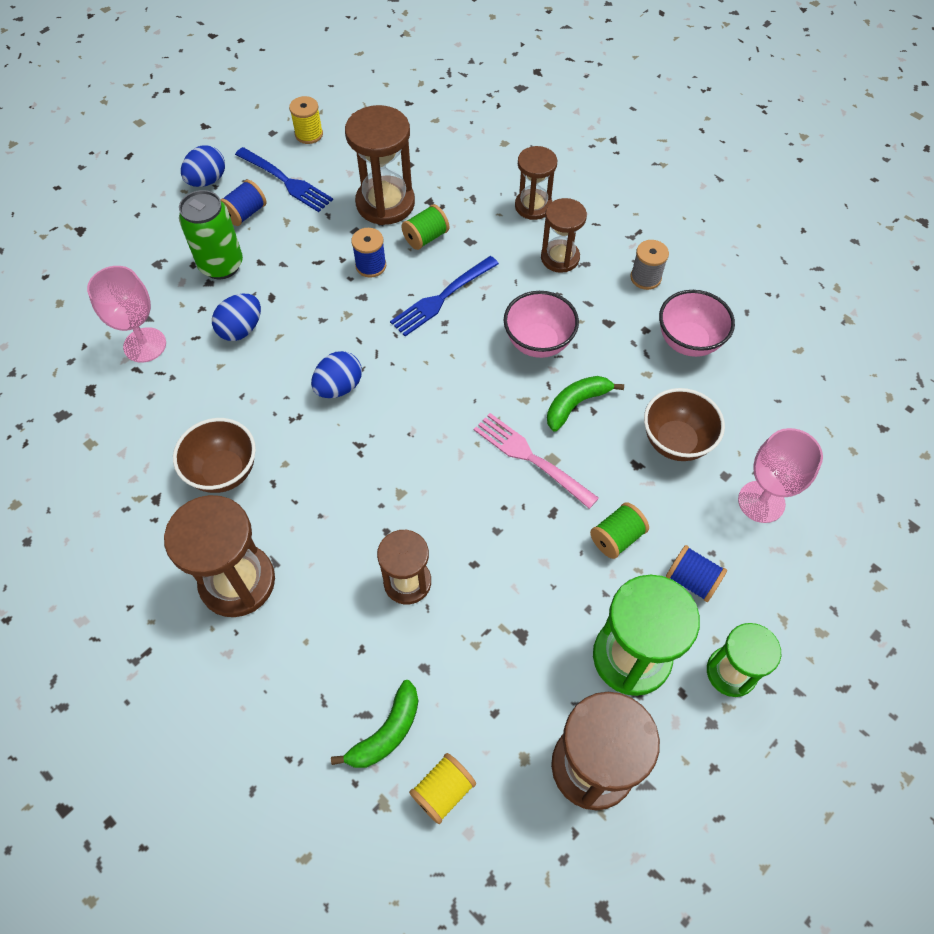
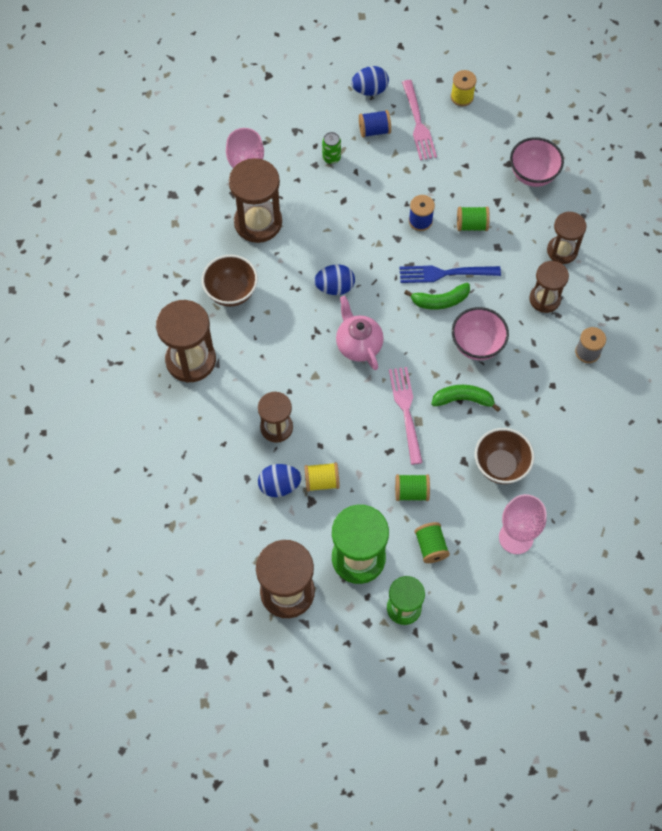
camera: 40 degrees right, 5 degrees up
green can [179,190,243,279] -> green can [322,132,341,164], size x0.53
blue egg [212,294,261,341] -> blue egg moved to [258,464,301,497]
blue fork [235,147,333,212] -> pink fork [402,80,437,160]
green banana [331,680,418,768] -> green banana moved to [404,283,470,310]
brown hourglass [345,105,415,225] -> brown hourglass moved to [229,158,282,243]
yellow spool [409,753,476,824] -> yellow spool moved to [304,462,340,492]
pink bowl [659,290,735,357] -> pink bowl moved to [510,137,564,187]
blue spool [666,545,727,602] -> green spool [415,522,450,563]
none -> pink teapot [336,296,384,370]

